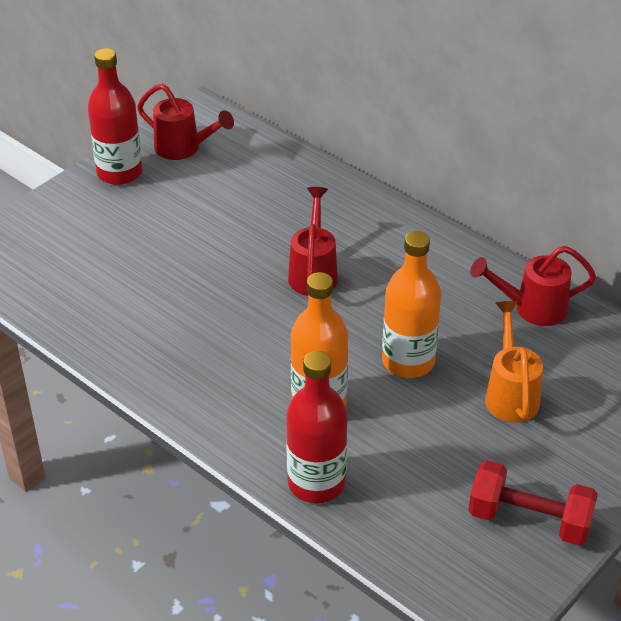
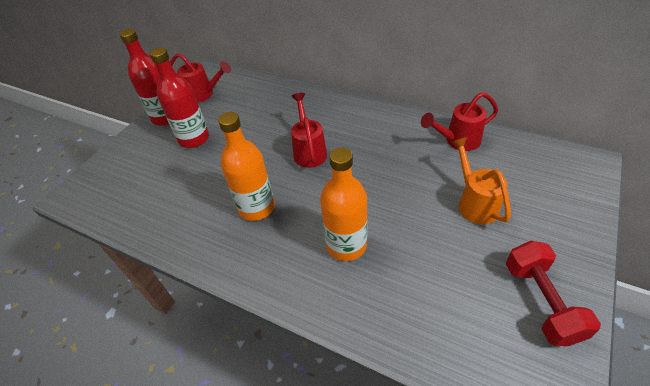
camera: 10 degrees left, 5 degrees up
red bottle [286,351,347,503] -> red bottle moved to [150,47,209,148]
orange bottle [382,231,441,378] -> orange bottle moved to [218,112,275,221]
red dumbbell [469,460,598,546] -> red dumbbell turned 75 degrees clockwise [506,241,601,346]

